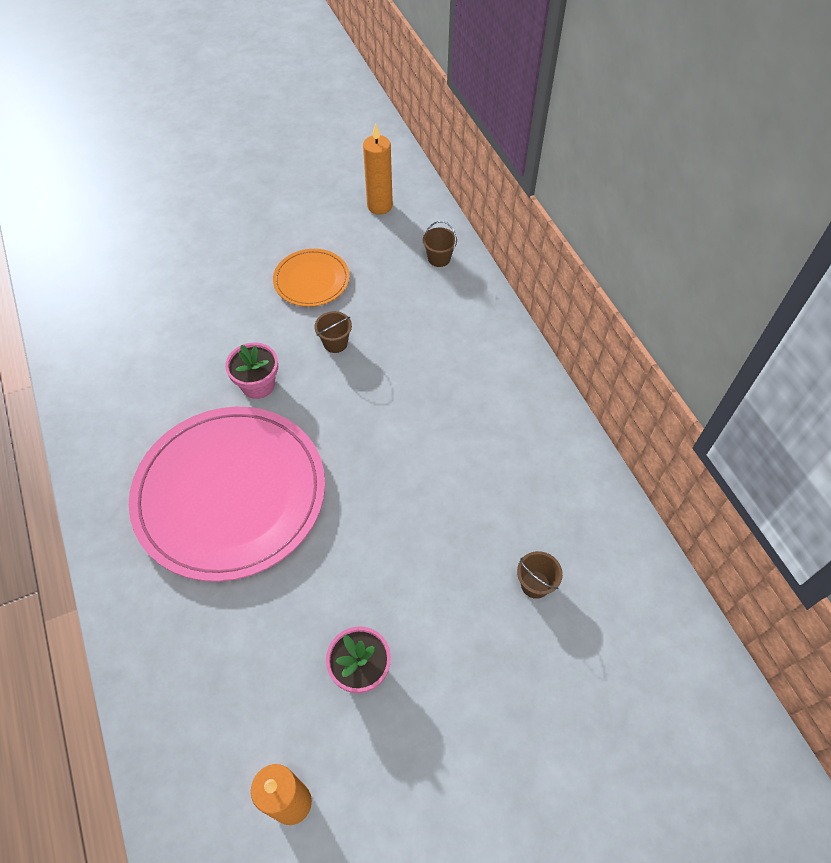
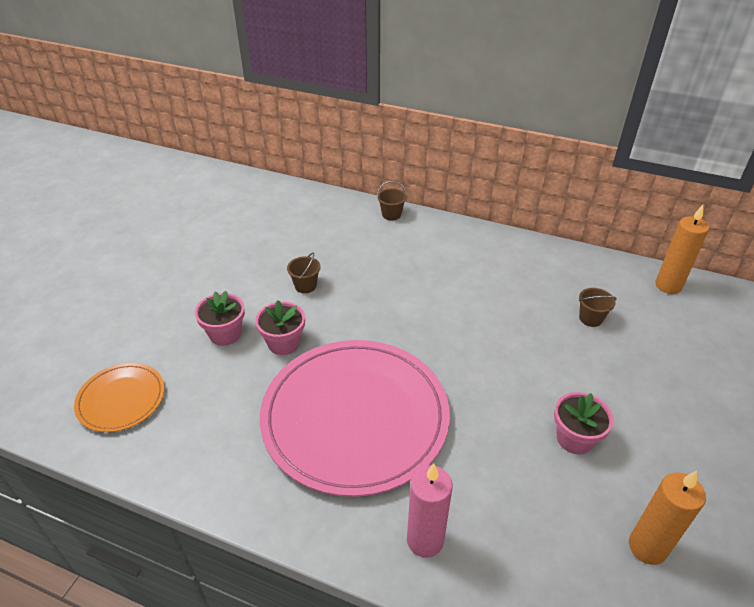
camera: 45 degrees left, 15 degrees down
orange plate [273,249,350,307] -> orange plate moved to [74,363,164,432]
orange candle [363,123,393,215] -> orange candle moved to [655,205,709,294]
brown bucket [423,221,457,267] -> brown bucket moved to [377,181,407,221]
none -> pink flower pot [195,291,245,346]
none -> pink candle [407,464,453,558]

